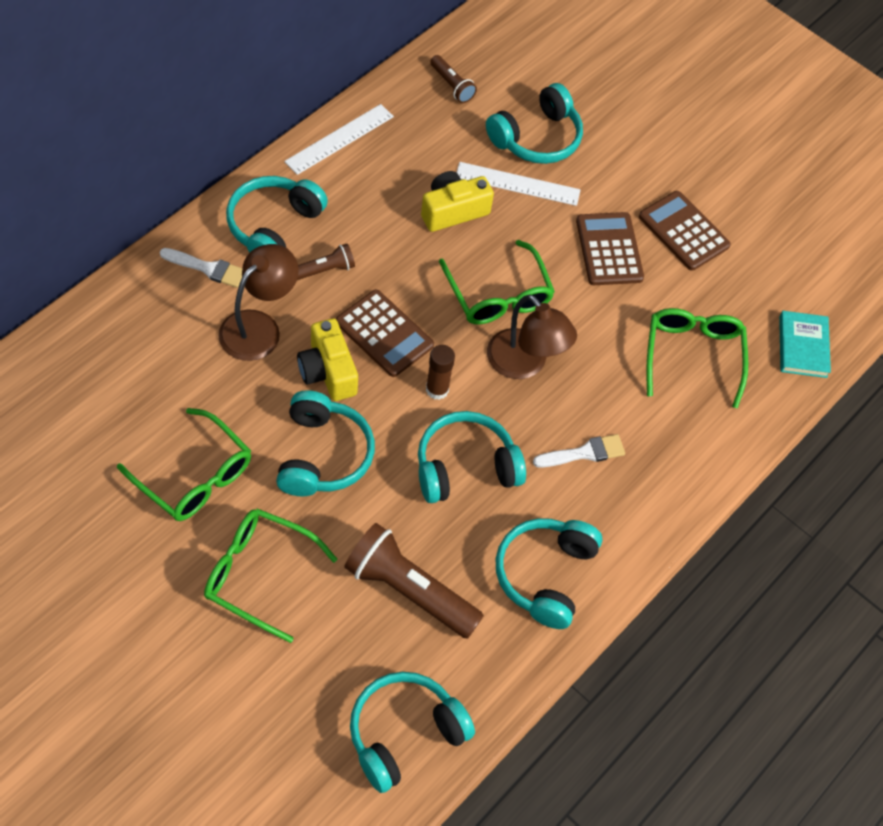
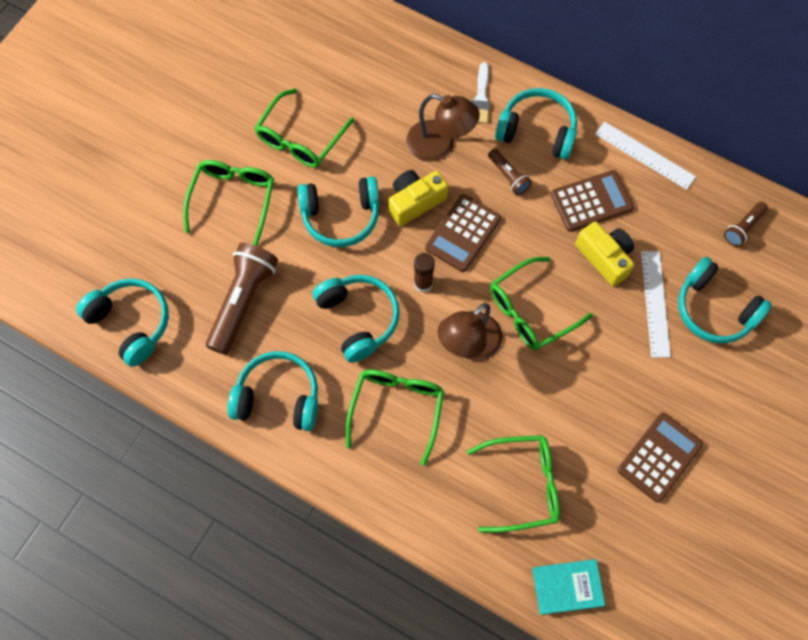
camera: 85 degrees right, 10 degrees up
white brush [533,434,625,468] -> green glasses [346,369,444,466]
brown calculator [576,212,644,285] -> brown calculator moved to [551,170,634,232]

